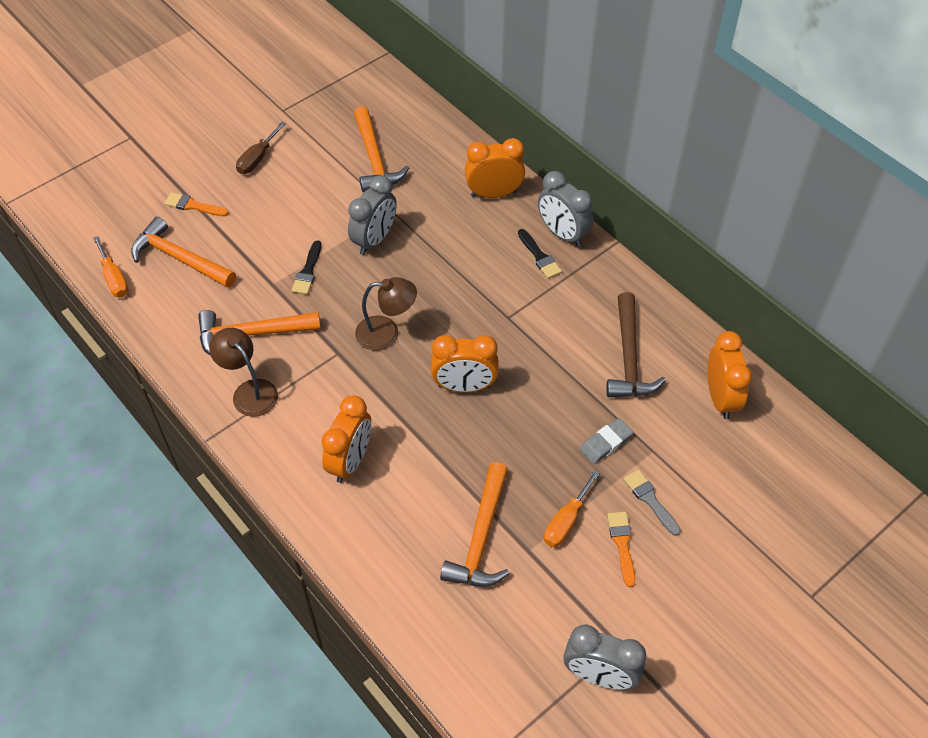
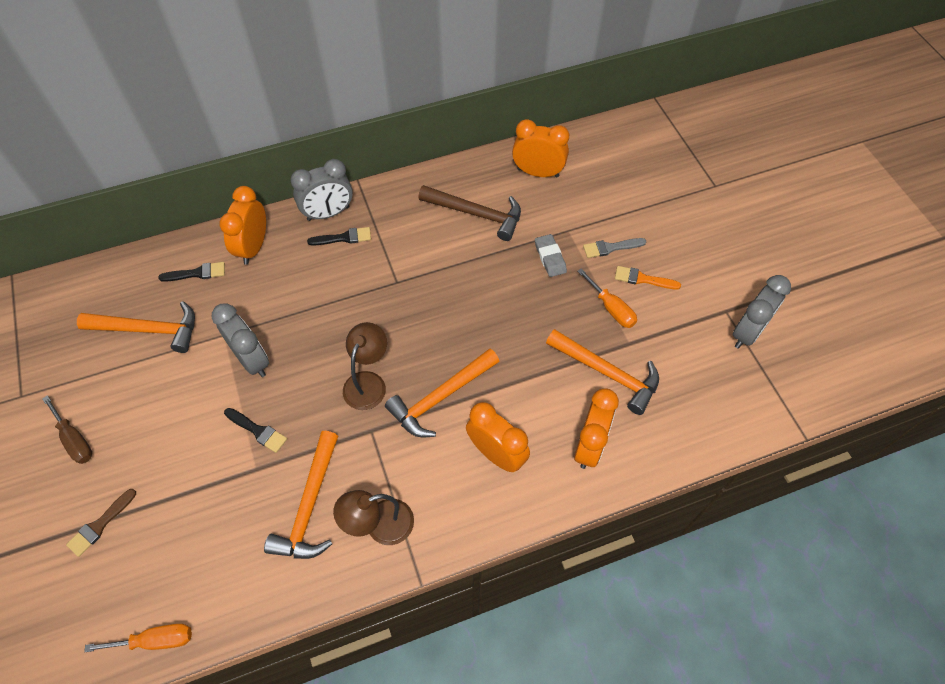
camera: 70 degrees left, 5 degrees up
orange hammer [131,217,236,288] -> orange hammer moved to [385,348,500,437]
orange brush [164,192,228,216] -> brown brush [66,489,136,557]
orange clock [431,335,499,393] -> orange clock moved to [574,388,619,469]
none -> black brush [158,262,225,282]

